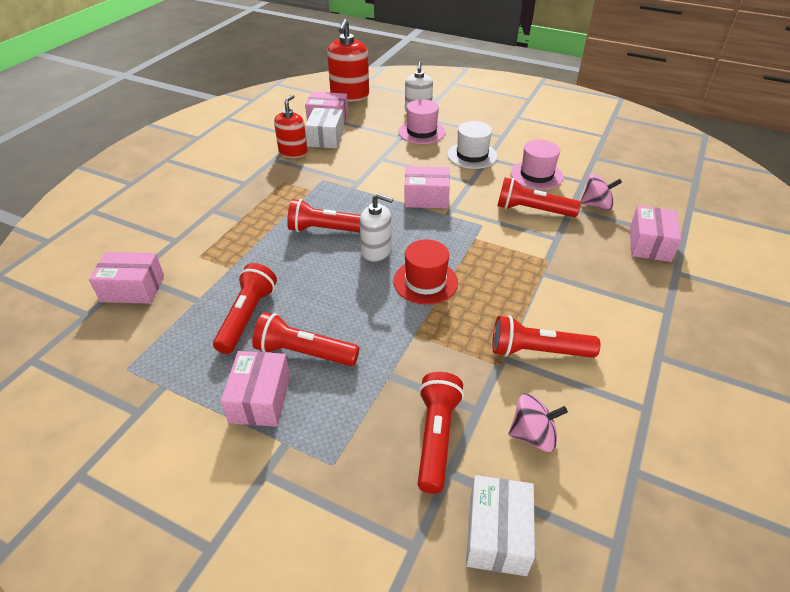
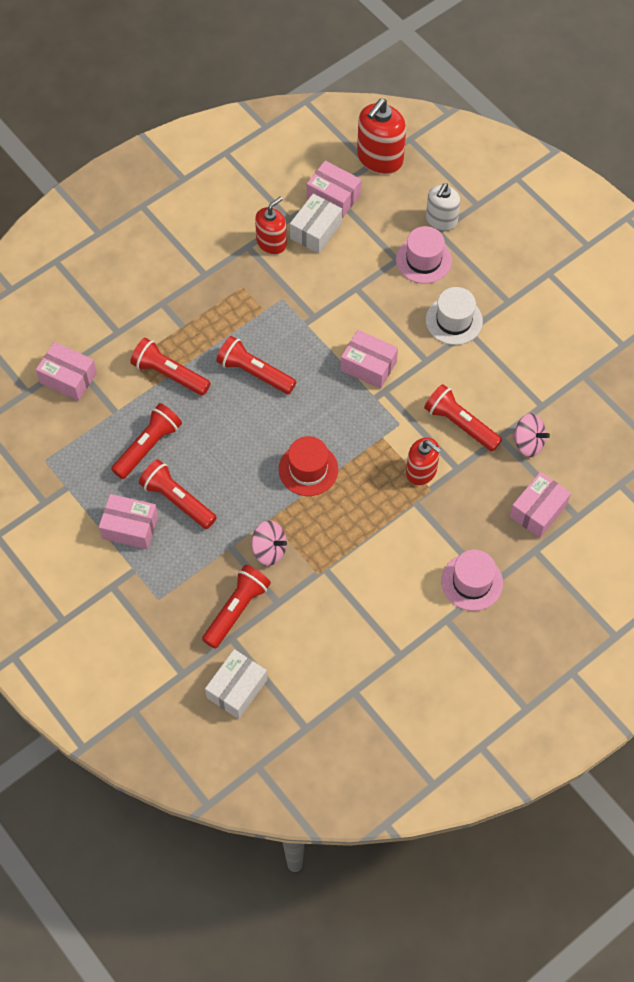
camera: 25 degrees right, 20 degrees up
pink box [221,351,290,427] -> pink box turned 75 degrees clockwise [99,494,158,549]
white soap dispenser [360,193,393,262] -> none
red flashlight [492,316,600,358] -> red flashlight moved to [130,338,211,396]
pink spinning top [508,393,568,452] -> pink spinning top moved to [252,520,287,566]
pink hat [511,140,564,190] -> pink hat moved to [441,550,503,611]
none -> red soap dispenser [406,437,441,486]

